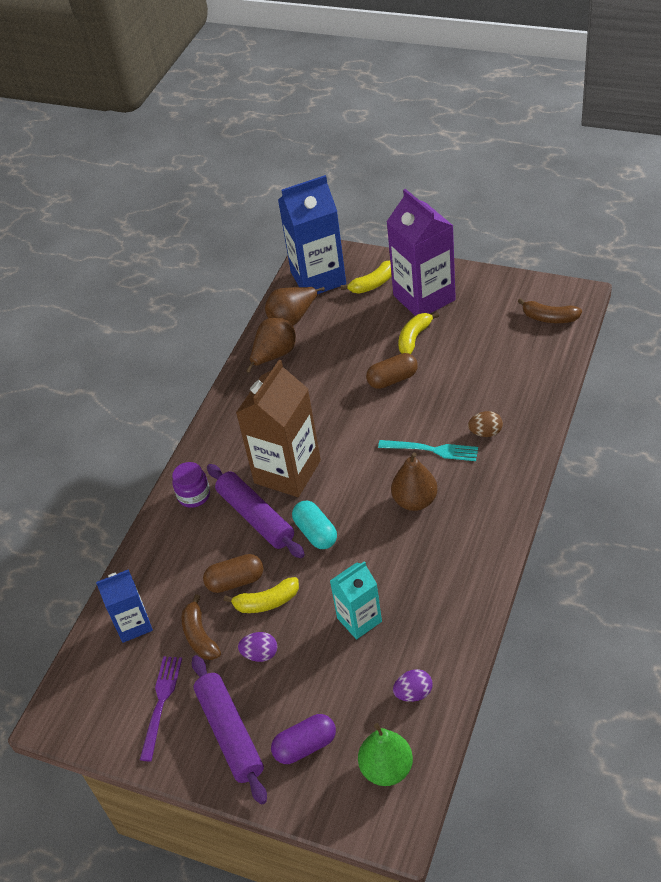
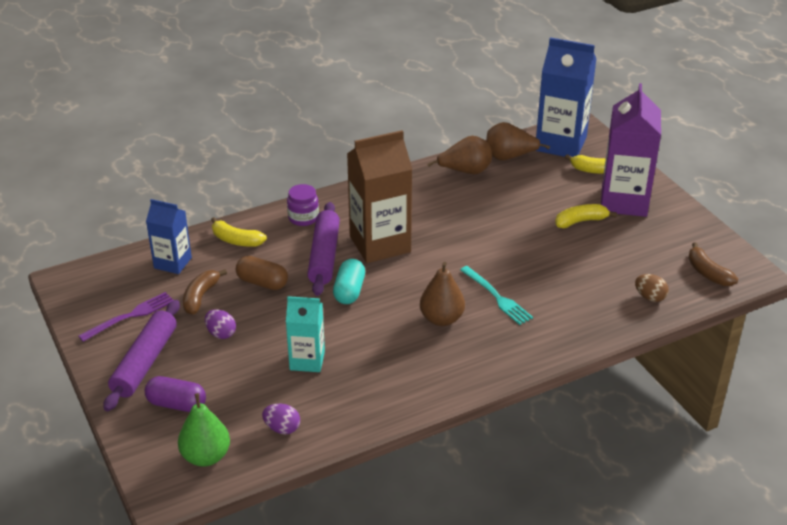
camera: 35 degrees right, 10 degrees down
yellow banana [224,577,299,613] -> yellow banana moved to [211,217,267,247]
brown capsule [366,353,418,389] -> none
brown egg [468,411,503,437] -> brown egg moved to [635,274,669,302]

